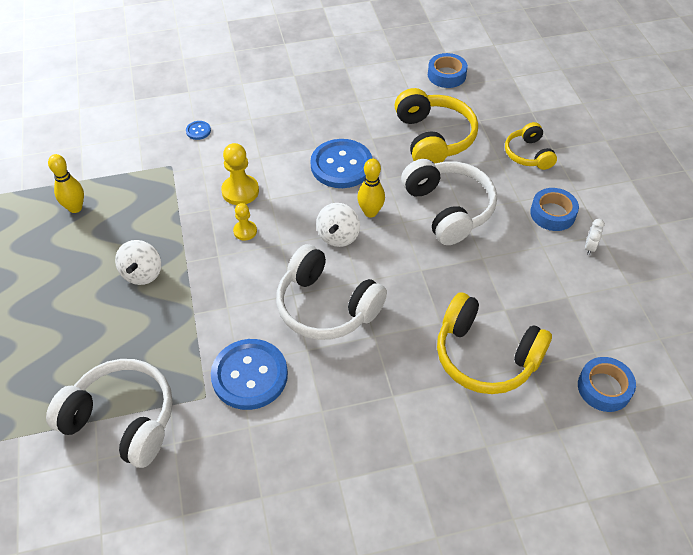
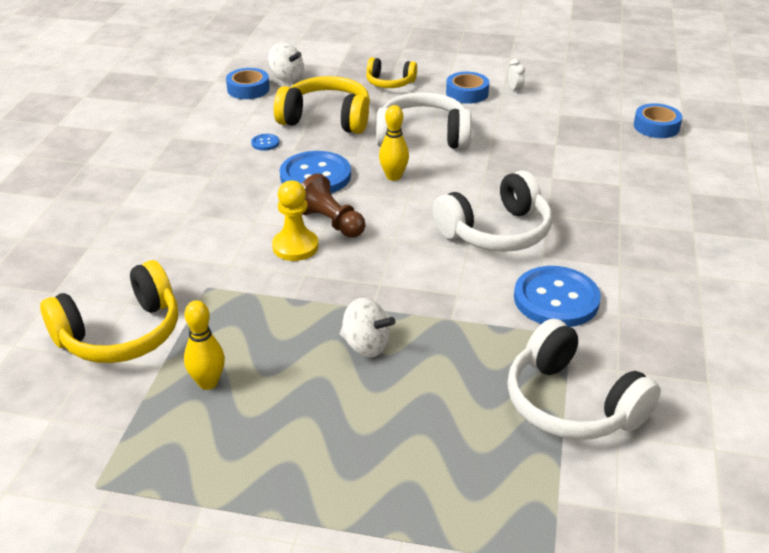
camera: 65 degrees left, 15 degrees down
white headphones [46,359,173,468] -> white headphones turned 90 degrees counterclockwise [507,319,661,440]
blue button [186,121,211,140] -> blue button moved to [251,134,279,151]
yellow pawn [233,203,257,240] -> none
white spinning top [316,203,360,247] -> white spinning top moved to [268,43,303,82]
yellow headphones [437,292,552,394] -> yellow headphones moved to [40,260,178,363]
white clock [585,219,605,255] -> white clock turned 150 degrees counterclockwise [508,59,525,94]
none -> brown pawn [301,173,366,238]

